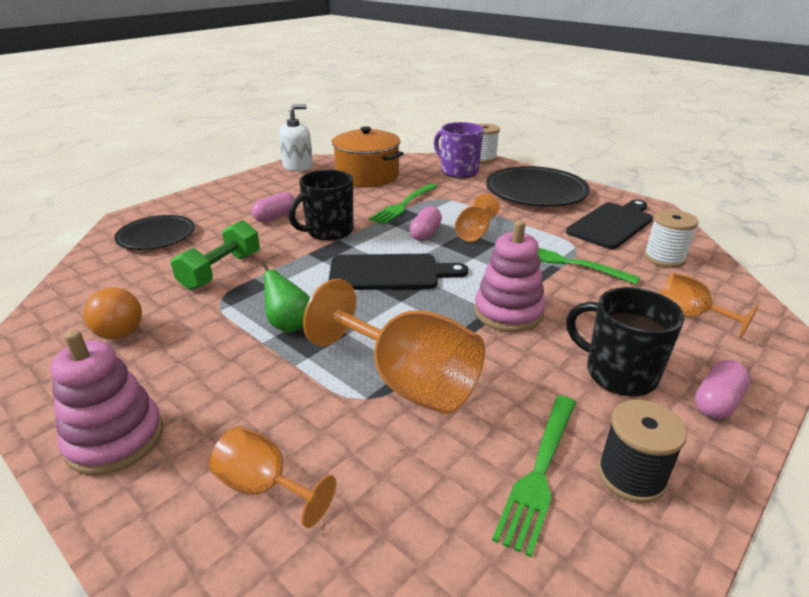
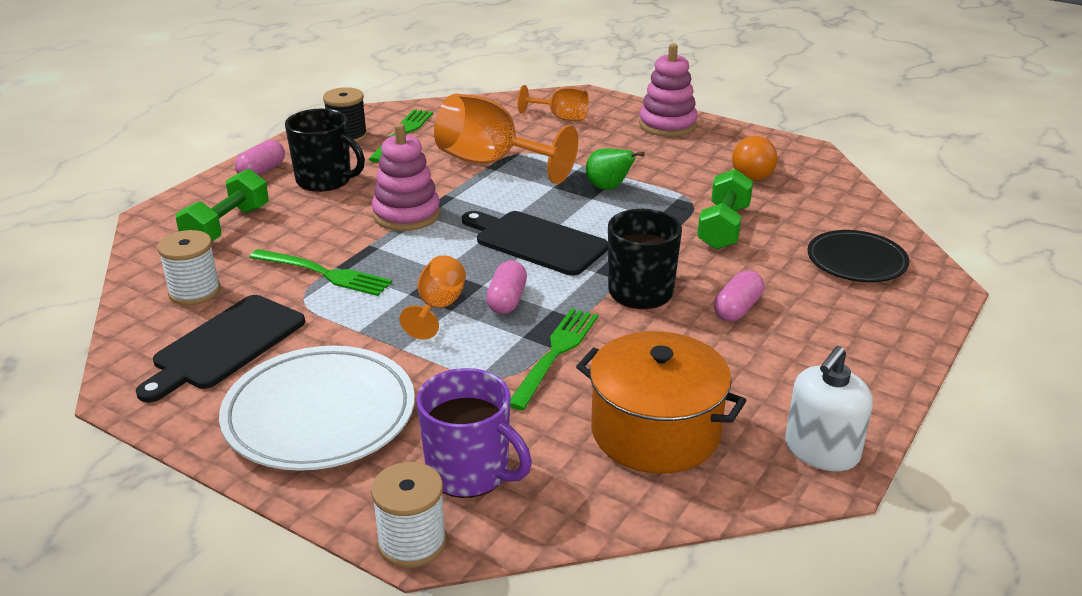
camera: 170 degrees right, 0 degrees up
orange light bulb [83,288,142,339] -> orange light bulb turned 105 degrees counterclockwise [732,136,778,181]
black cutting board [328,254,468,290] -> black cutting board turned 45 degrees clockwise [462,211,608,276]
black plate [486,166,590,207] -> white plate [219,346,415,471]
orange goblet [660,272,759,339] -> green dumbbell [176,169,269,242]

